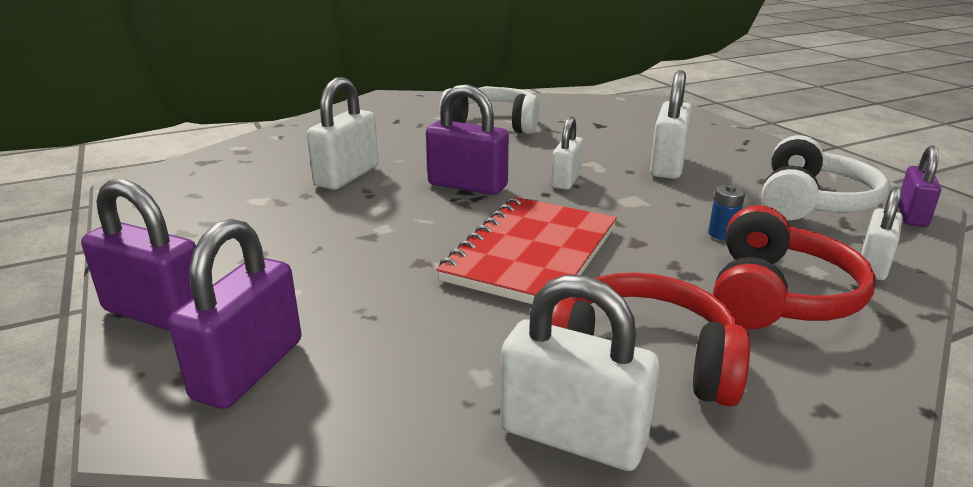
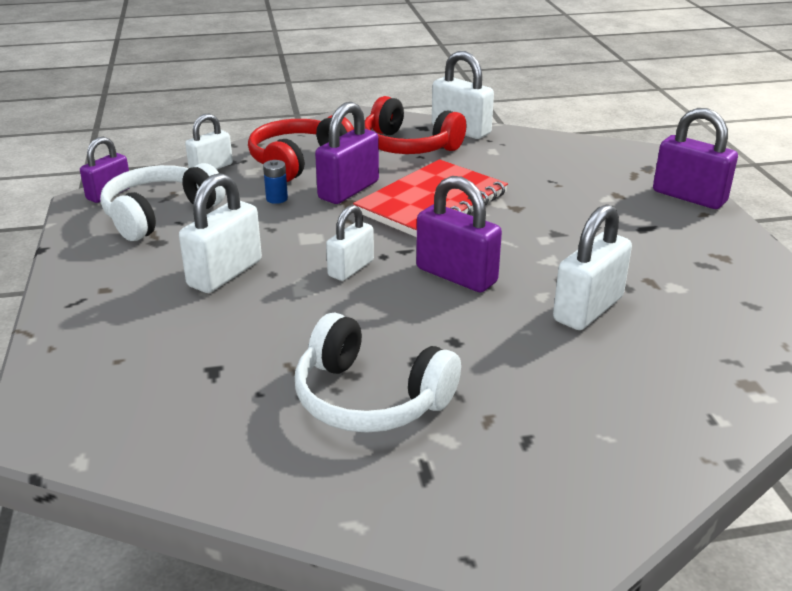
camera: 165 degrees left, 5 degrees up
purple padlock [169,219,301,409] -> purple padlock moved to [315,102,379,204]

